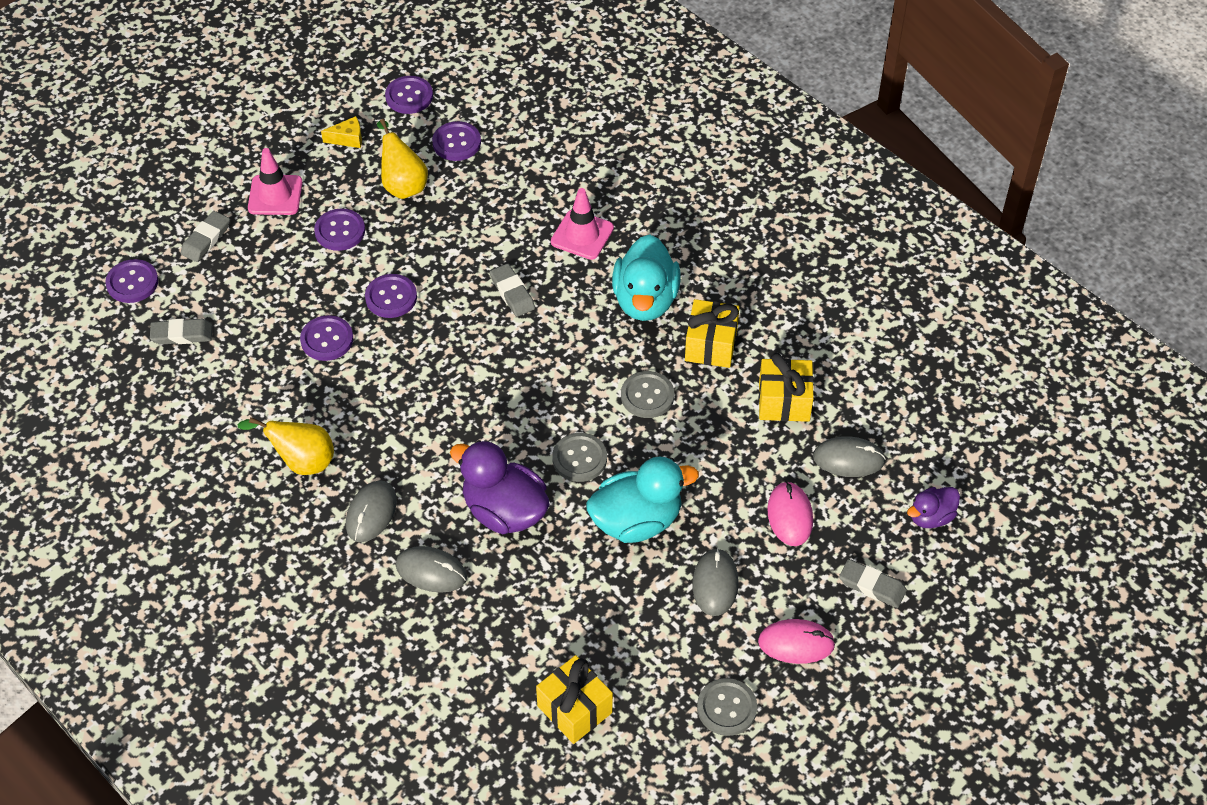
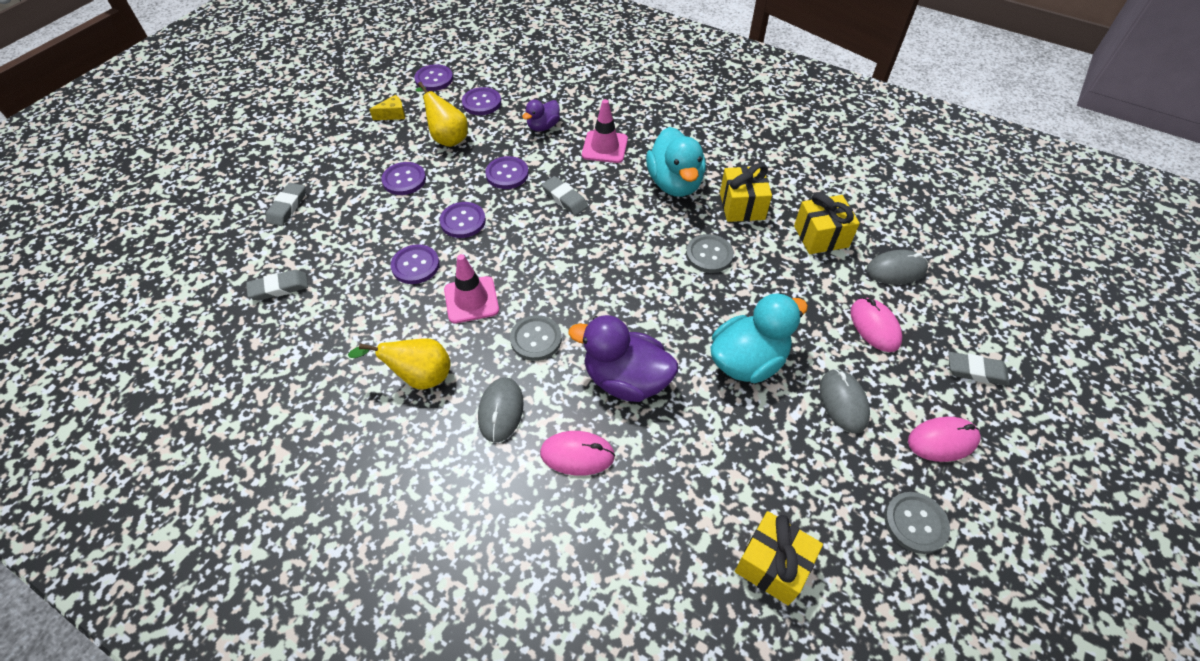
camera: 15 degrees left, 0 degrees up
purple button [105,259,158,303] -> purple button moved to [485,156,529,189]
pink traffic cone [248,148,303,215] -> pink traffic cone moved to [444,254,499,323]
grey mouse [396,546,467,593] -> pink mouse [540,431,615,476]
grey button [552,433,607,482] -> grey button moved to [510,315,562,361]
purple duck [907,487,960,528] -> purple duck moved to [522,100,560,132]

